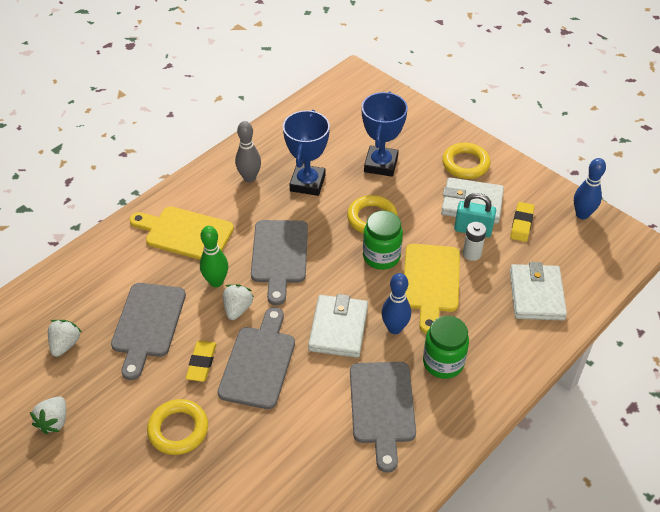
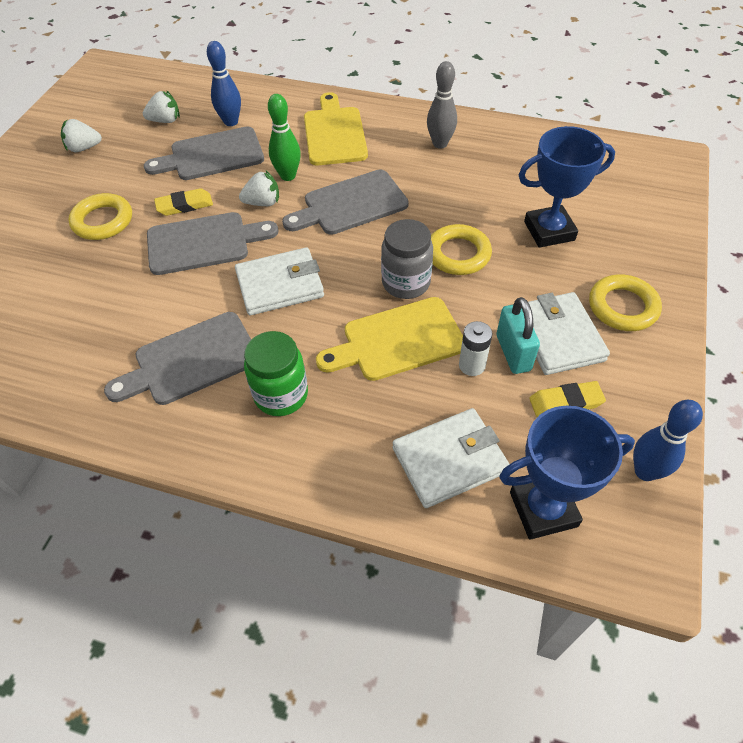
camera: 65 degrees right, 5 degrees up
blue trophy [283,110,330,196] -> blue trophy moved to [499,406,635,540]
green jar [363,211,403,270] -> grey jar [381,219,433,299]
blue bowling pin [381,273,411,334] -> blue bowling pin moved to [207,41,241,126]

